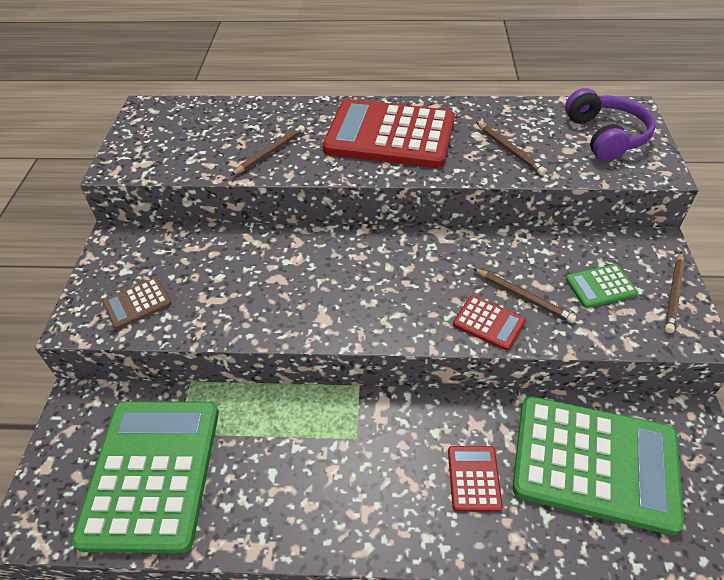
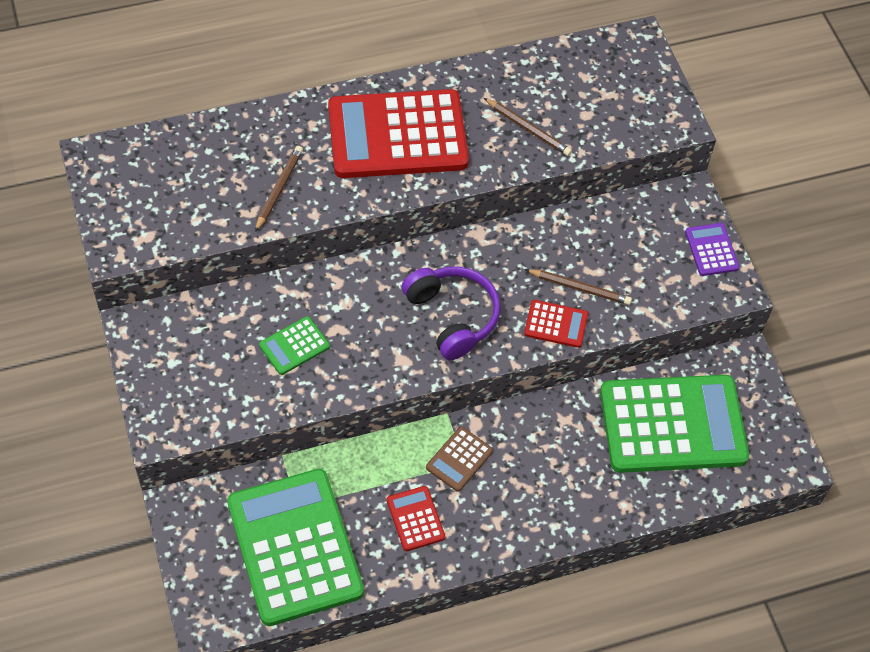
camera: 25 degrees left, 10 degrees up
brown calculator [102,277,172,329] -> brown calculator moved to [426,427,493,492]
red calculator [448,446,503,512] -> red calculator moved to [387,486,445,551]
purple headphones [565,88,656,161] -> purple headphones moved to [402,266,501,360]
green calculator [565,264,638,308] -> green calculator moved to [259,316,330,375]
brown pencil [665,252,685,333] -> purple calculator [685,223,739,276]

